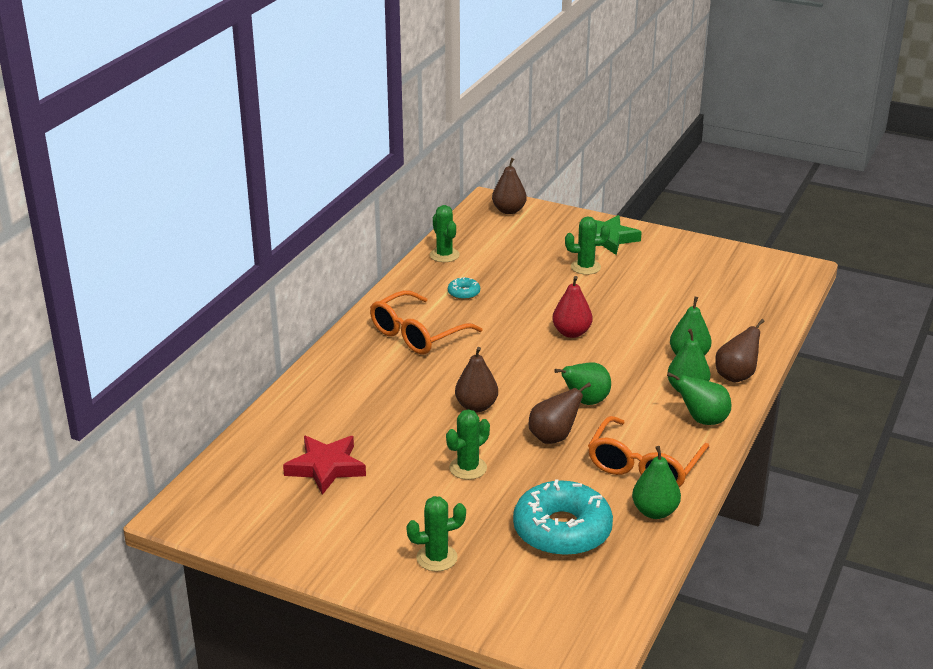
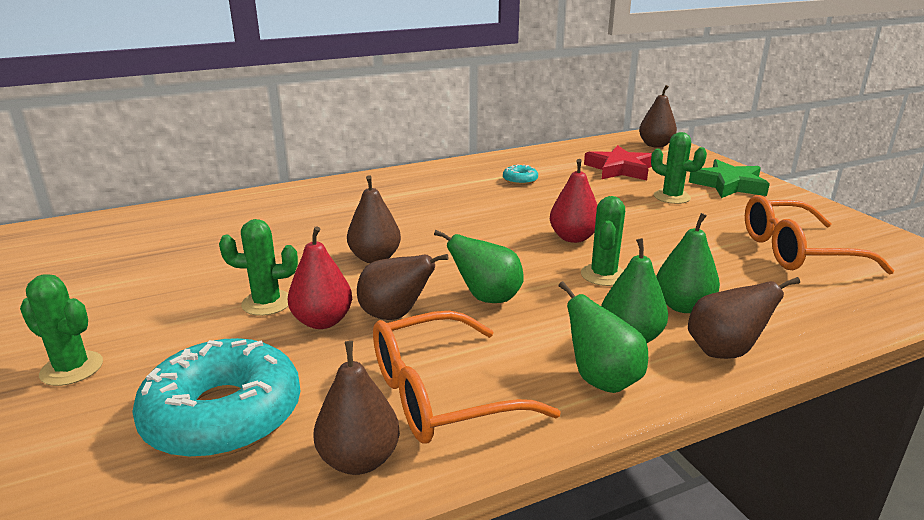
camera: 40 degrees right, 5 degrees down
red star [283,436,366,495] -> red star moved to [584,145,652,180]
orange glasses [370,290,482,354] -> orange glasses moved to [745,195,894,275]
green cactus [430,205,460,262] -> green cactus moved to [581,196,625,286]
green pear [632,446,681,519] -> brown pear [313,341,400,475]
none -> red pear [288,226,352,329]

